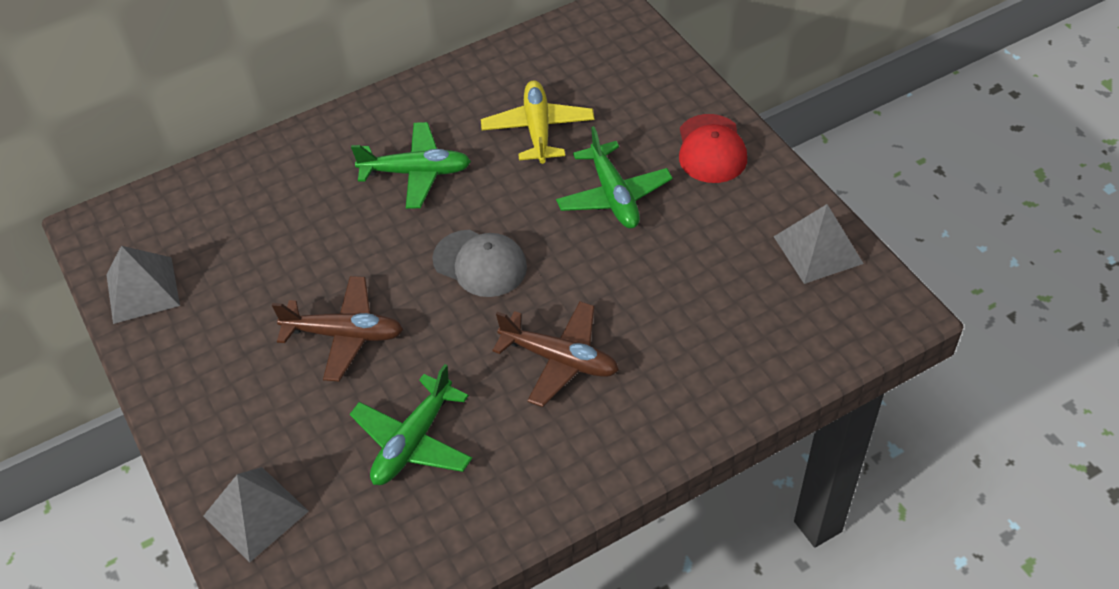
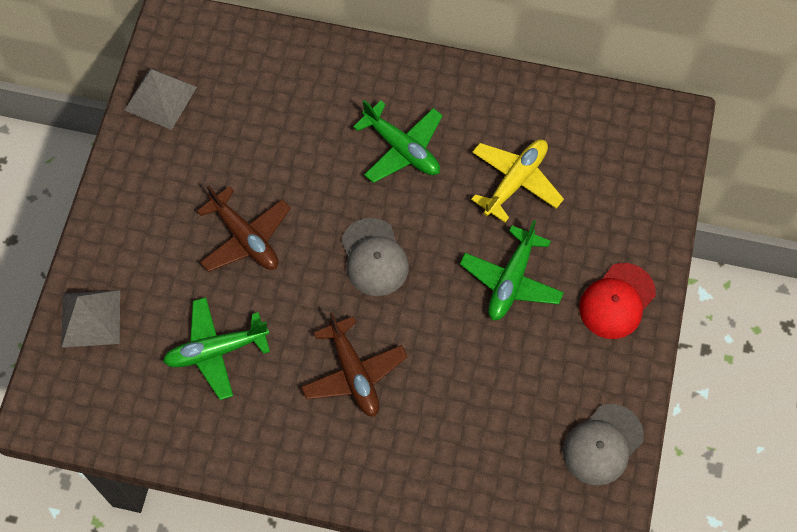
camera: 40 degrees right, 15 degrees up
grey pyramid [774,204,864,284] -> grey cap [563,404,644,486]

